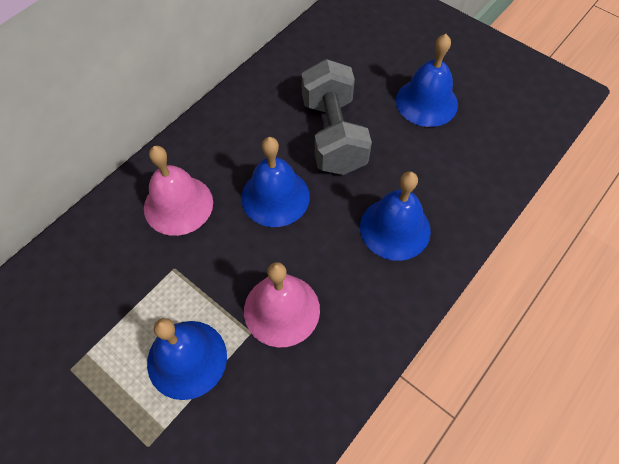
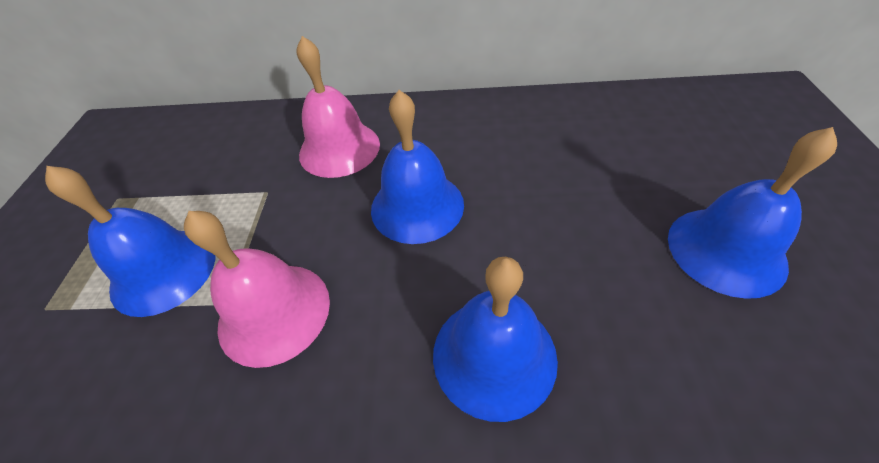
camera: 55 degrees right, 10 degrees down
grey dumbbell [302,59,372,175] -> none

